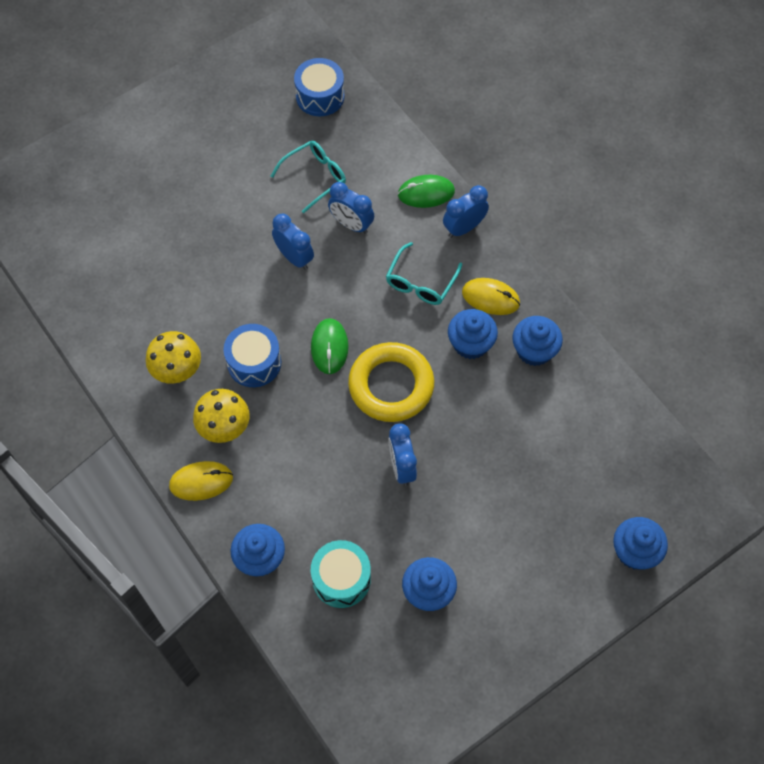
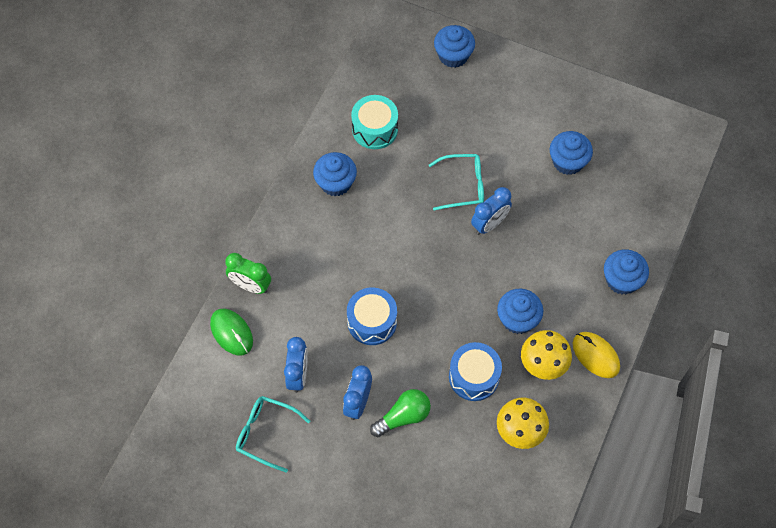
camera: 120 degrees left, 0 degrees up
blue drum [294,58,345,116] -> blue drum moved to [347,287,397,345]
green mouse [311,318,349,374] -> none
turquoise drum [311,540,371,608] -> turquoise drum moved to [351,95,398,149]
yellow ring [348,342,434,422] -> none
turquoise glasses [386,242,462,305] -> turquoise glasses moved to [429,154,484,210]
blue clock [443,185,489,238] -> green clock [225,253,271,294]
blue cupcake [448,309,498,359] -> blue cupcake moved to [497,289,543,334]
yellow mouse [462,278,520,315] -> none
none -> green light bulb [370,389,431,437]

